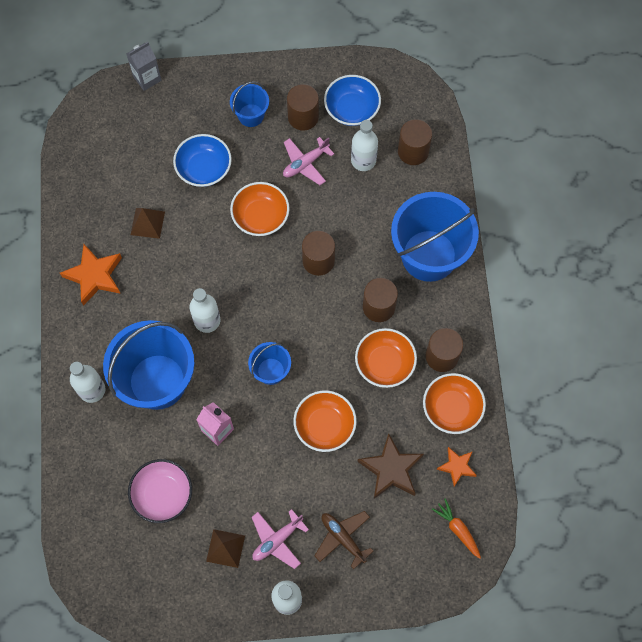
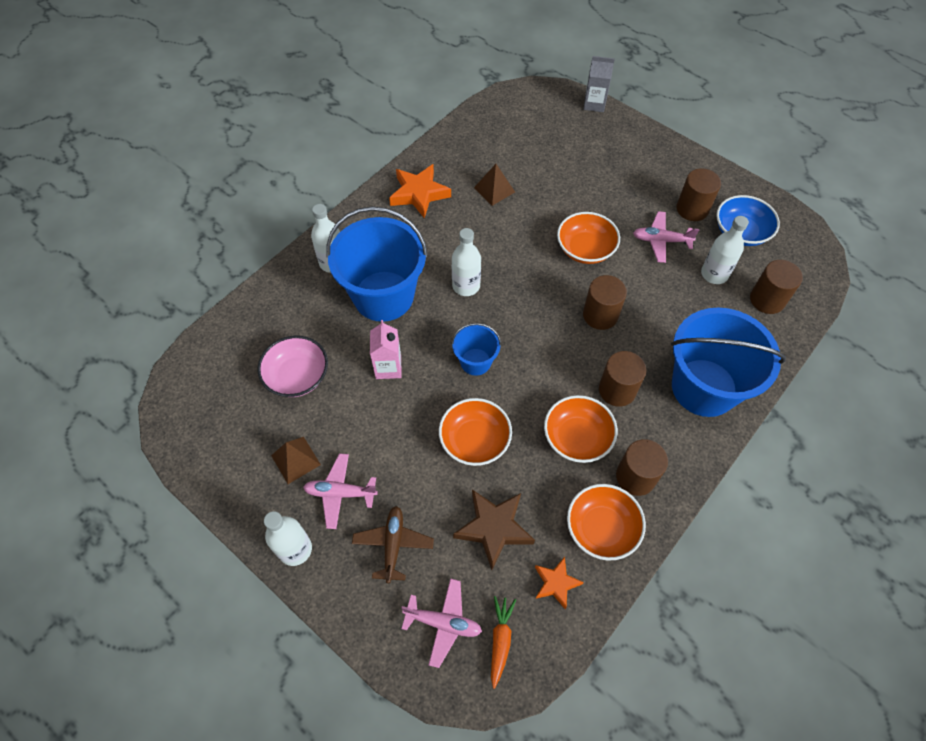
camera: 45 degrees right, 10 degrees down
blue bowl [173,134,232,187] -> none
blue bucket [230,82,269,127] -> none
none -> pink plane [401,578,482,668]

